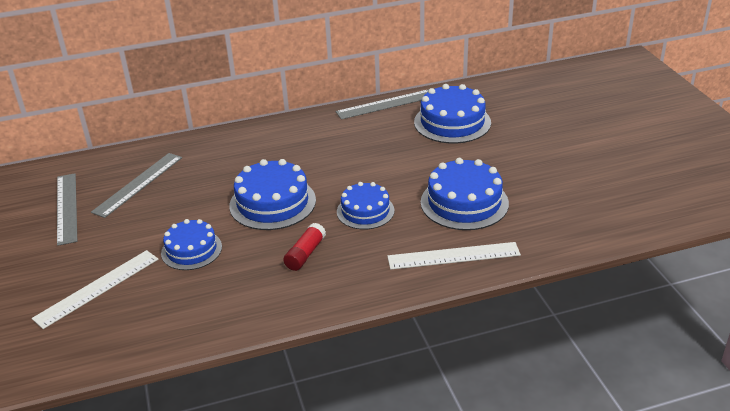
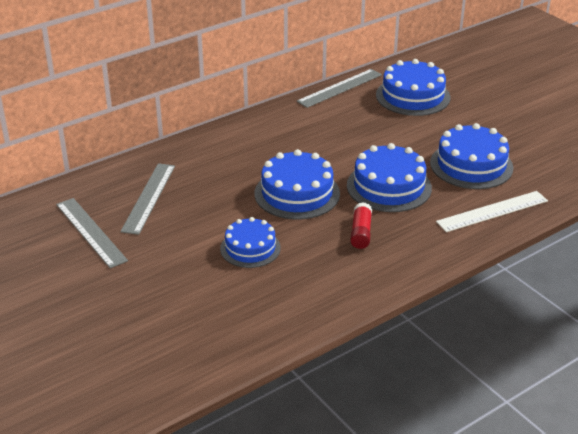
camera: 20 degrees left, 0 degrees up
white ruler [32,250,159,329] -> none
blue cake [337,182,394,229] -> blue cake [347,143,432,212], size x1.53

